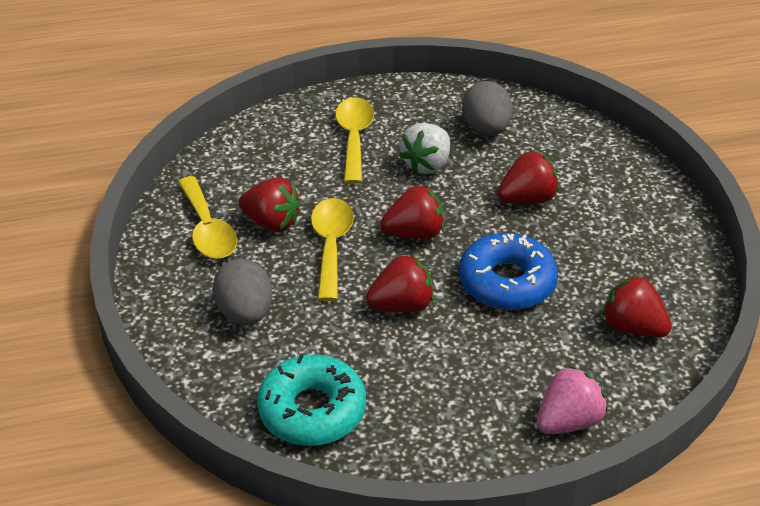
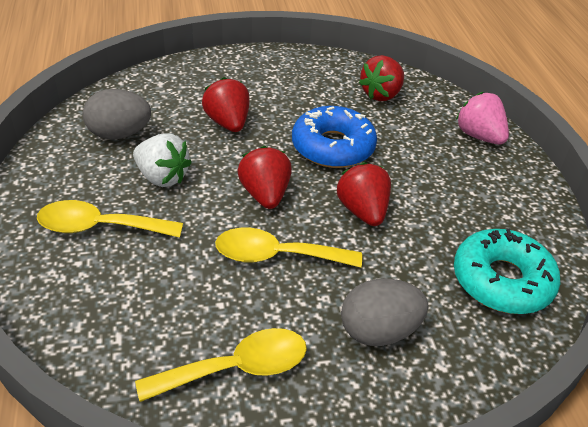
camera: 90 degrees left, 0 degrees up
red strawberry [238,177,301,232] -> none

